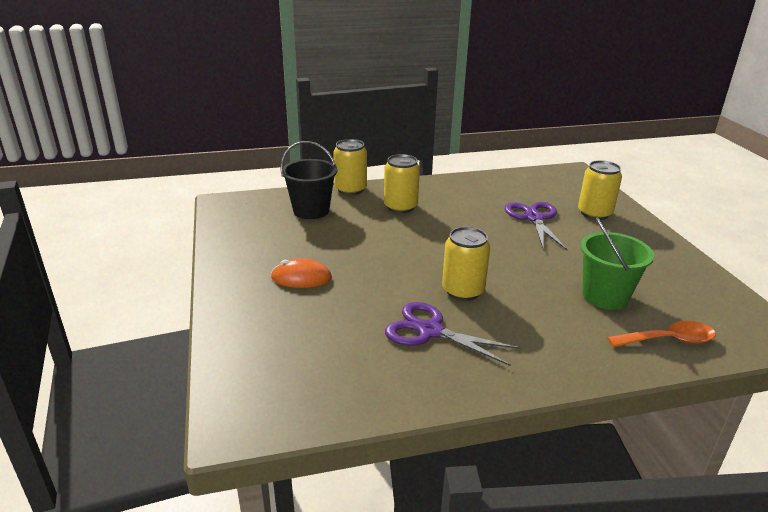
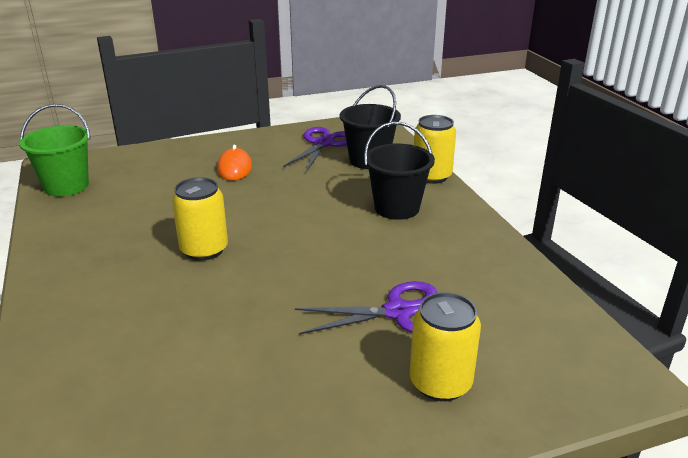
camera: 85 degrees right, 0 degrees up
yellow can [384,154,420,213] -> black bucket [364,122,435,220]
purple scissors [385,302,520,366] -> purple scissors moved to [283,127,347,172]
green bucket [580,217,654,310] -> green bucket moved to [19,104,91,196]
orange spoon [607,321,716,347] -> none

